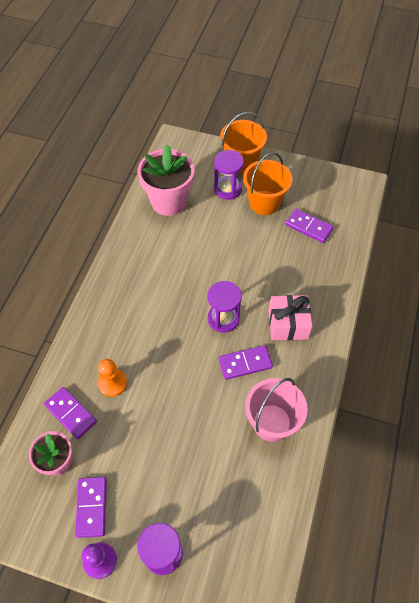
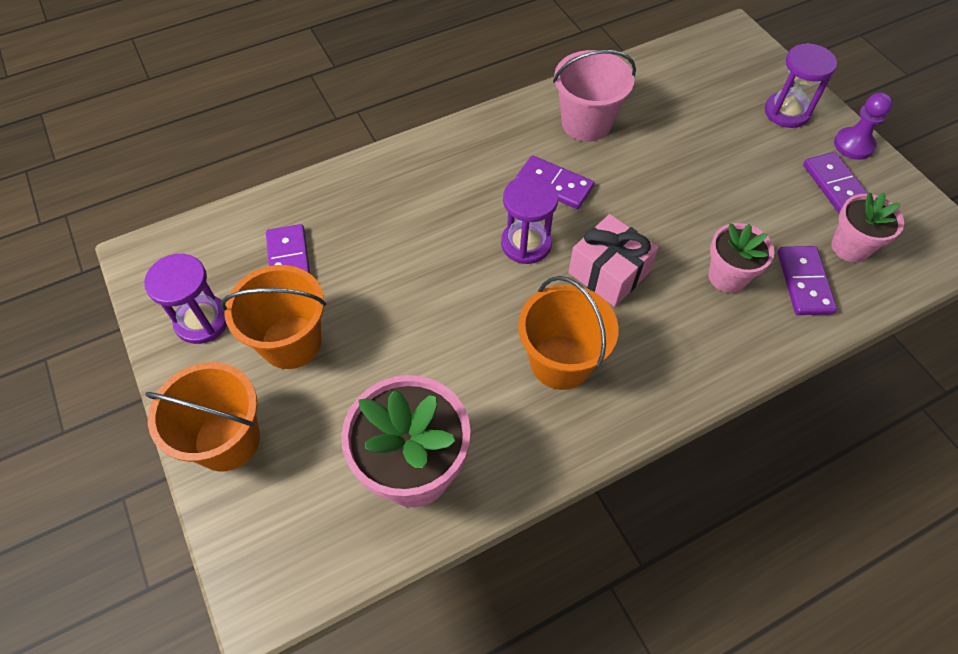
camera: 135 degrees left, 0 degrees up
purple domino [75,477,107,538] -> purple domino turned 60 degrees counterclockwise [803,152,868,213]
orange pawn [98,359,127,397] -> pink flower pot [708,223,775,293]
purple hourglass [214,150,244,200] -> purple hourglass moved to [144,254,227,344]
pink gift [268,295,313,340] -> pink gift moved to [568,214,658,307]
none -> orange bucket [518,276,619,390]

